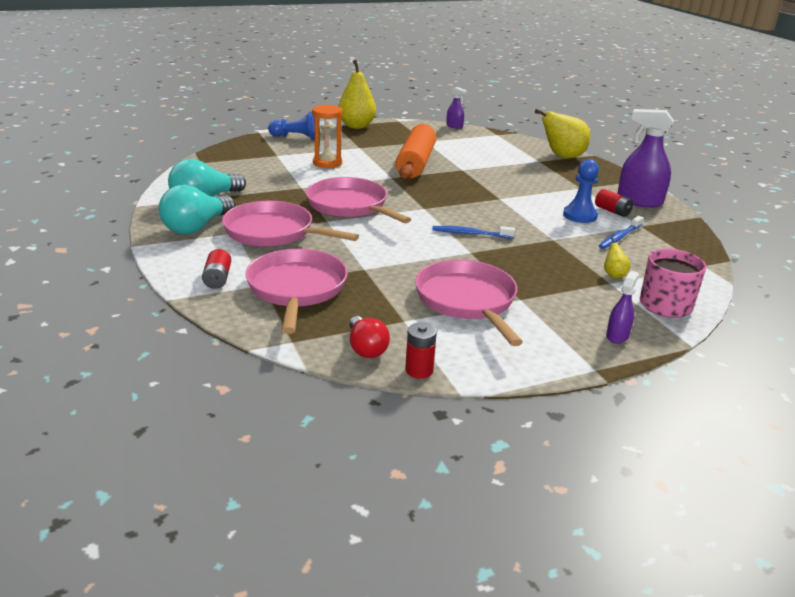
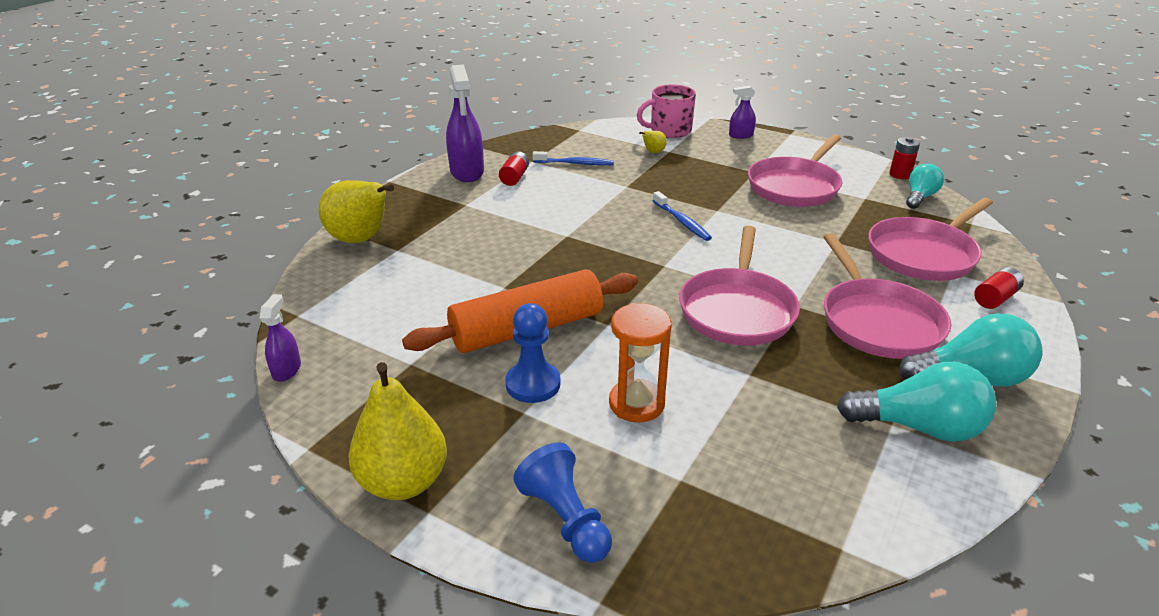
camera: 125 degrees left, 5 degrees up
red light bulb [349,316,390,358] -> turquoise light bulb [906,164,944,209]
blue pawn [563,159,599,223] -> blue pawn moved to [505,303,560,403]

